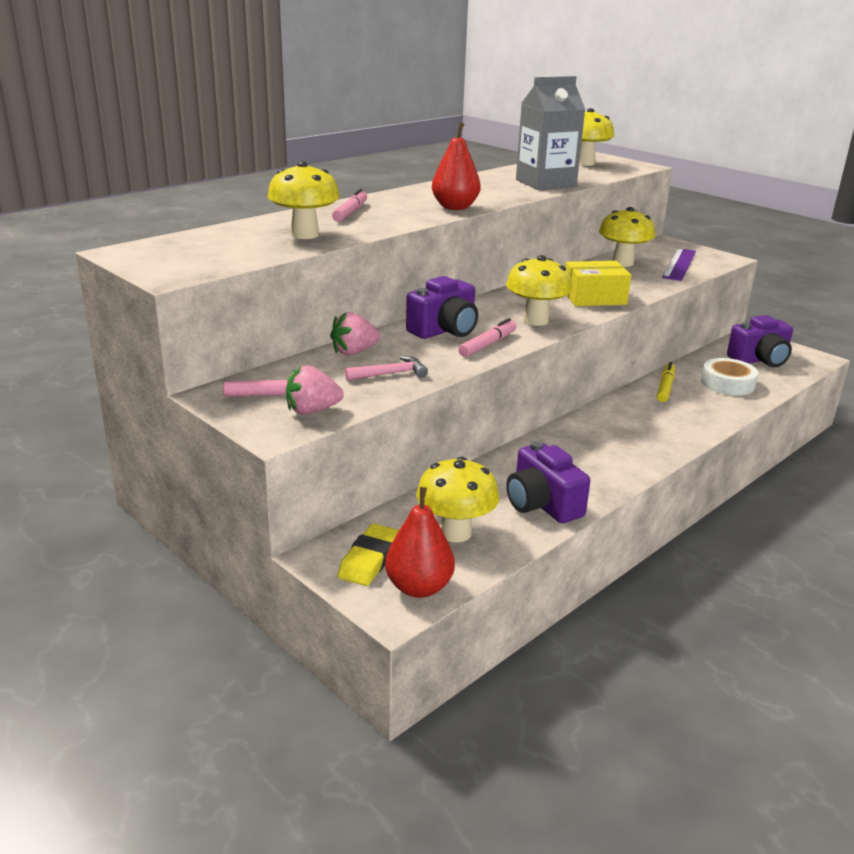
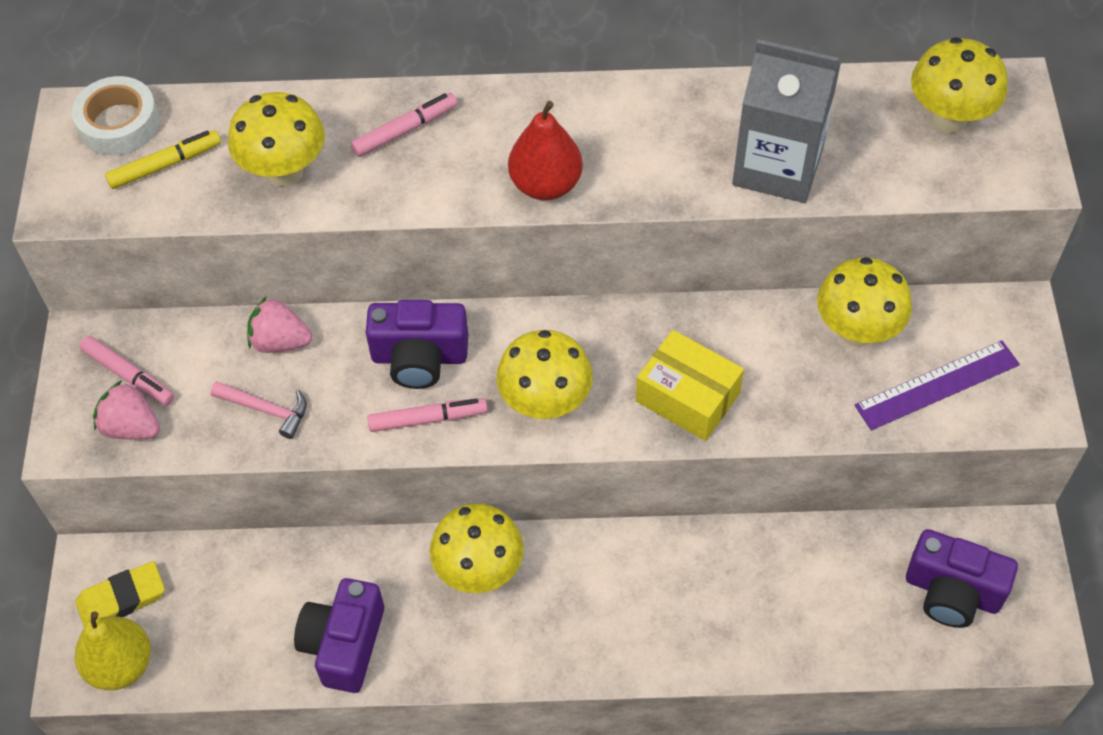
camera: 45 degrees right, 30 degrees up
red pear [385,487,455,598] -> yellow pear [75,611,151,690]
yellow mushroom [417,457,499,543] -> yellow mushroom moved to [430,503,524,593]
yellow marker [657,362,675,402] -> yellow marker moved to [105,130,221,189]
white tape [701,358,759,395] -> white tape moved to [72,76,160,155]

